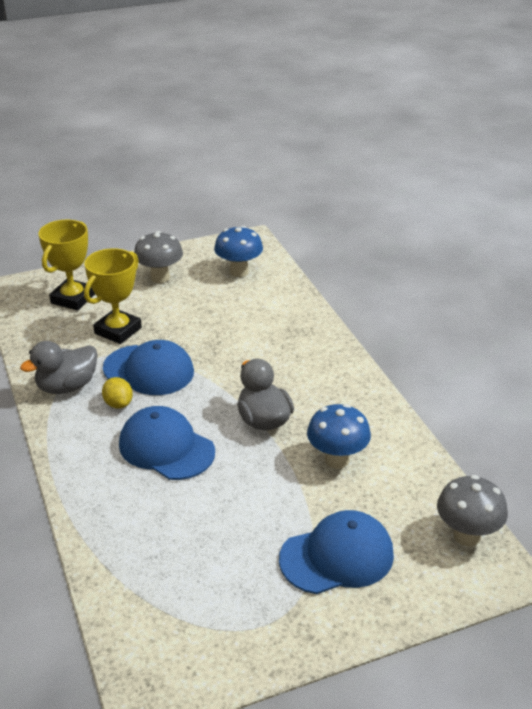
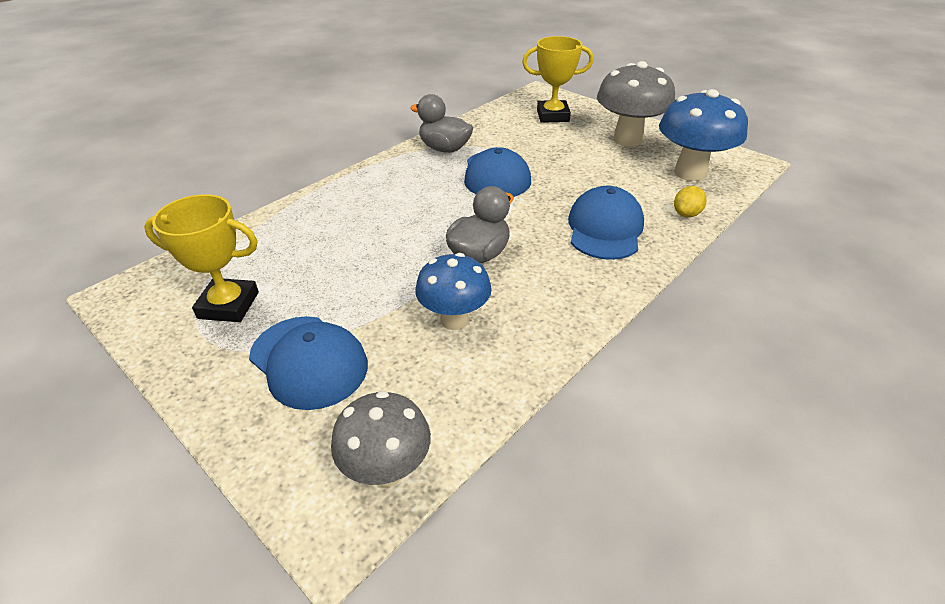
camera: 65 degrees right, 5 degrees up
yellow trophy [84,248,142,344] -> yellow trophy moved to [144,194,259,322]
yellow lemon [102,377,133,409] -> yellow lemon moved to [674,186,707,217]
blue cap [119,406,215,480] -> blue cap moved to [568,186,644,260]
grey mushroom [134,231,183,283] -> grey mushroom [597,61,675,147], size x1.51
blue mushroom [214,226,263,277] -> blue mushroom [659,89,748,181], size x1.51

